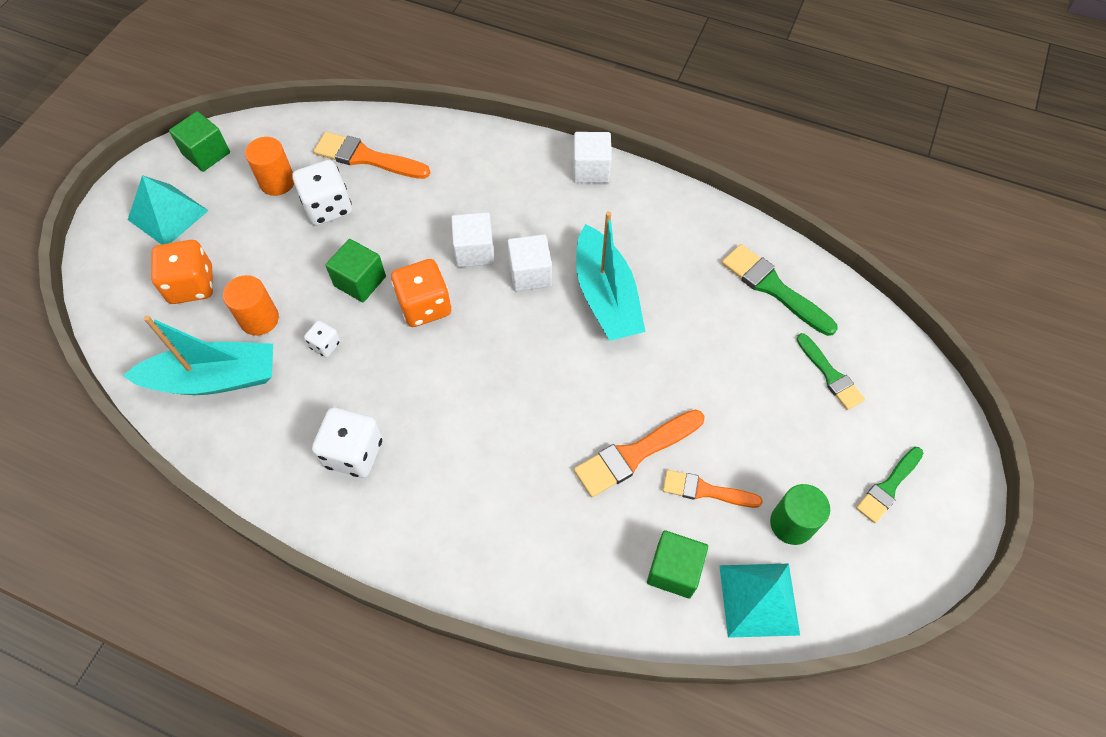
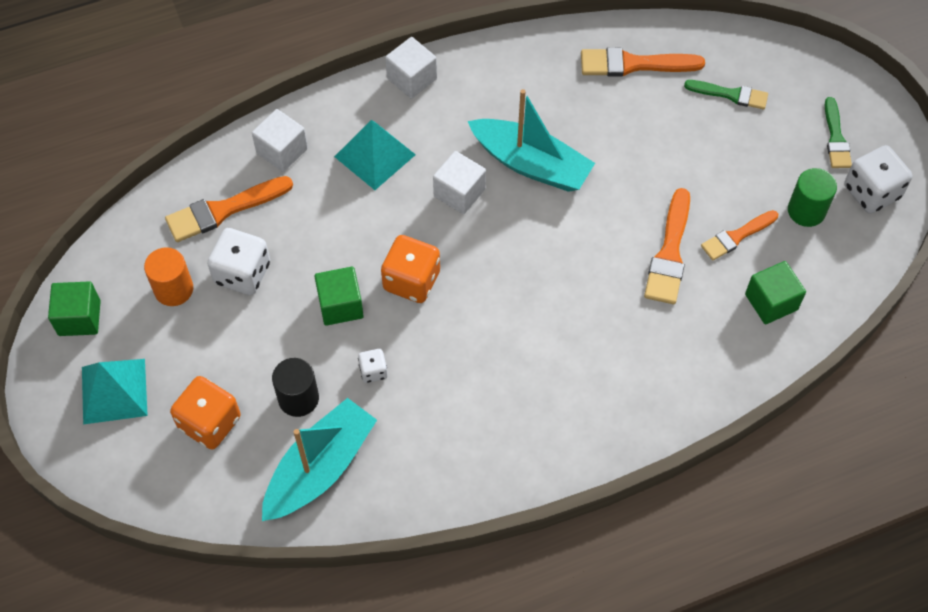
camera: 45 degrees left, 0 degrees up
orange cylinder [223,275,279,336] -> black cylinder [272,358,319,417]
white dice [312,407,383,478] -> white dice moved to [845,145,912,214]
white cube [451,212,495,267] -> white cube moved to [252,109,308,172]
turquoise pyramid [719,564,800,638] -> turquoise pyramid moved to [334,120,416,190]
green brush [722,244,838,336] -> orange brush [581,47,705,77]

